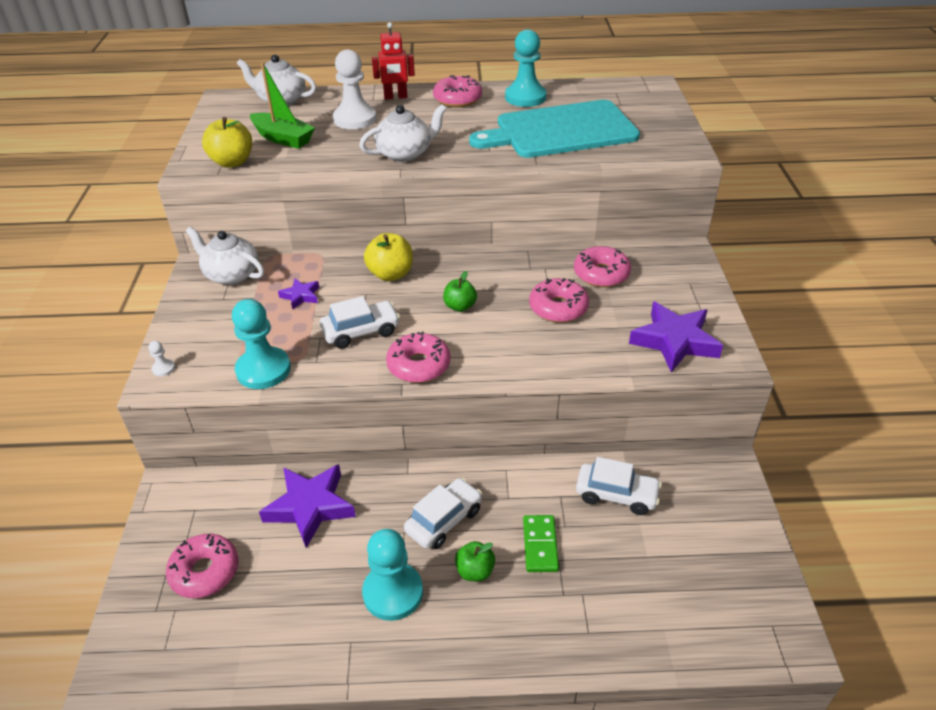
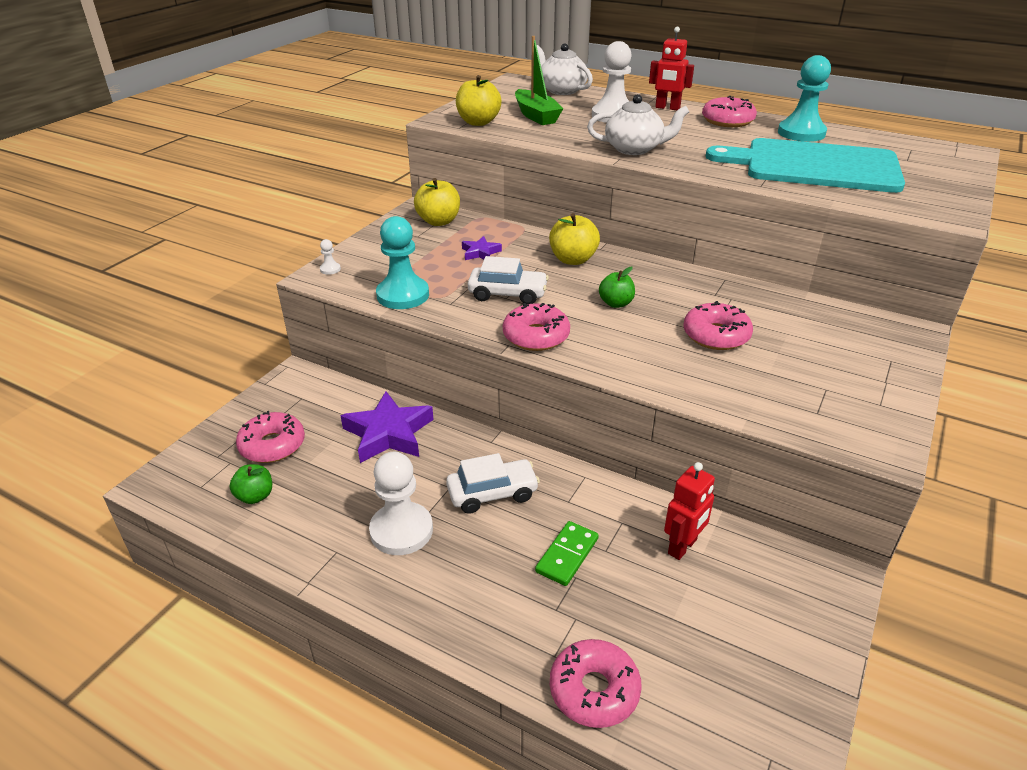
camera: 30 degrees right, 5 degrees down
white teapot [186,227,264,285] -> yellow apple [414,178,460,226]
turquoise pawn [362,529,423,621] -> white pawn [369,452,433,555]
green apple [455,541,495,581] -> green apple moved to [230,464,272,504]
pink donut [574,246,631,287] -> pink donut moved to [550,639,642,728]
white car [576,457,662,515] -> red robot [664,462,715,560]
purple star [629,302,723,372] -> none

